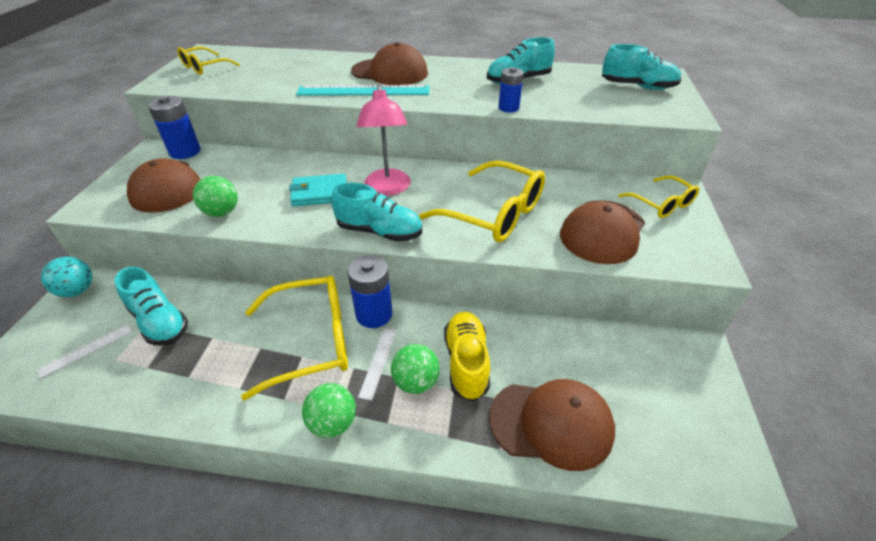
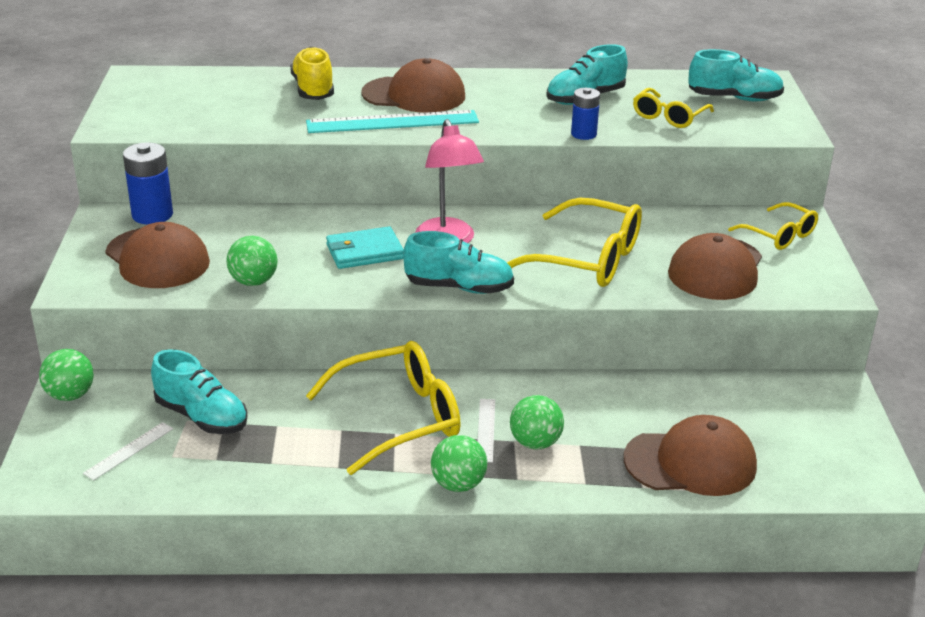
camera: 10 degrees left, 10 degrees down
turquoise ball [41,257,93,297] -> green ball [39,349,94,401]
yellow glasses [177,46,240,75] -> yellow glasses moved to [633,88,714,128]
blue battery [348,255,392,328] -> none
yellow shoe [444,312,490,401] -> yellow shoe moved to [290,46,334,100]

